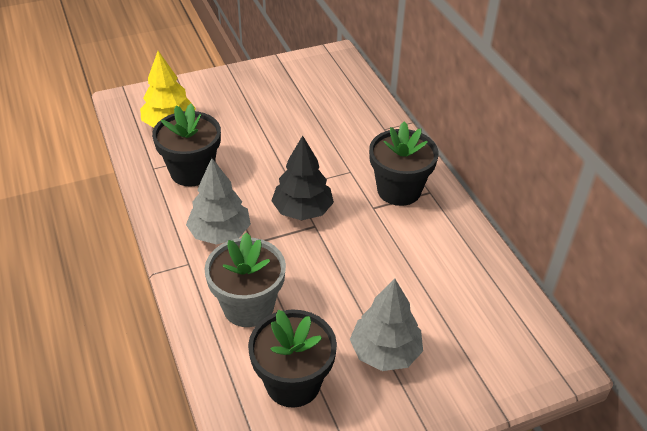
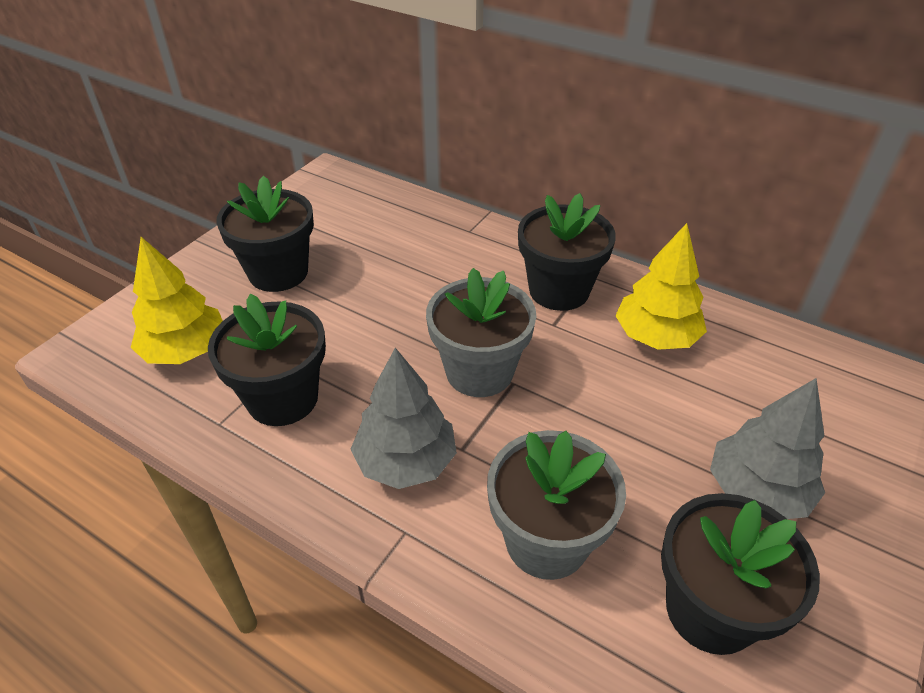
camera: 35 degrees left, 0 degrees up
black tree [271,136,334,220] -> grey flower pot [426,268,537,397]
none -> black flower pot [216,175,314,292]
none -> yellow tree [615,223,707,350]

